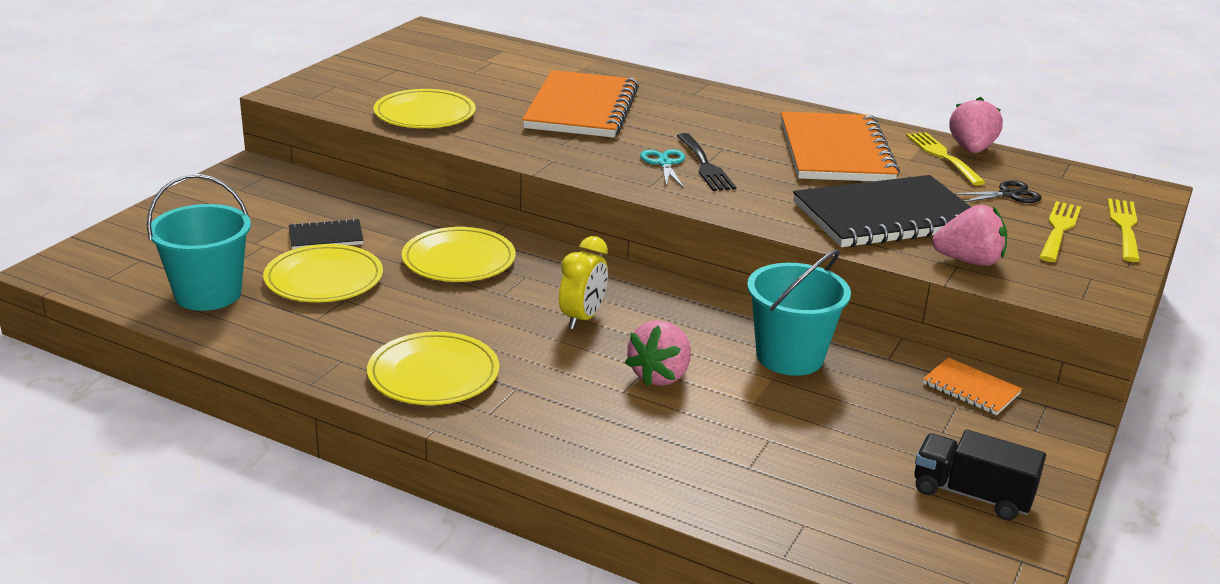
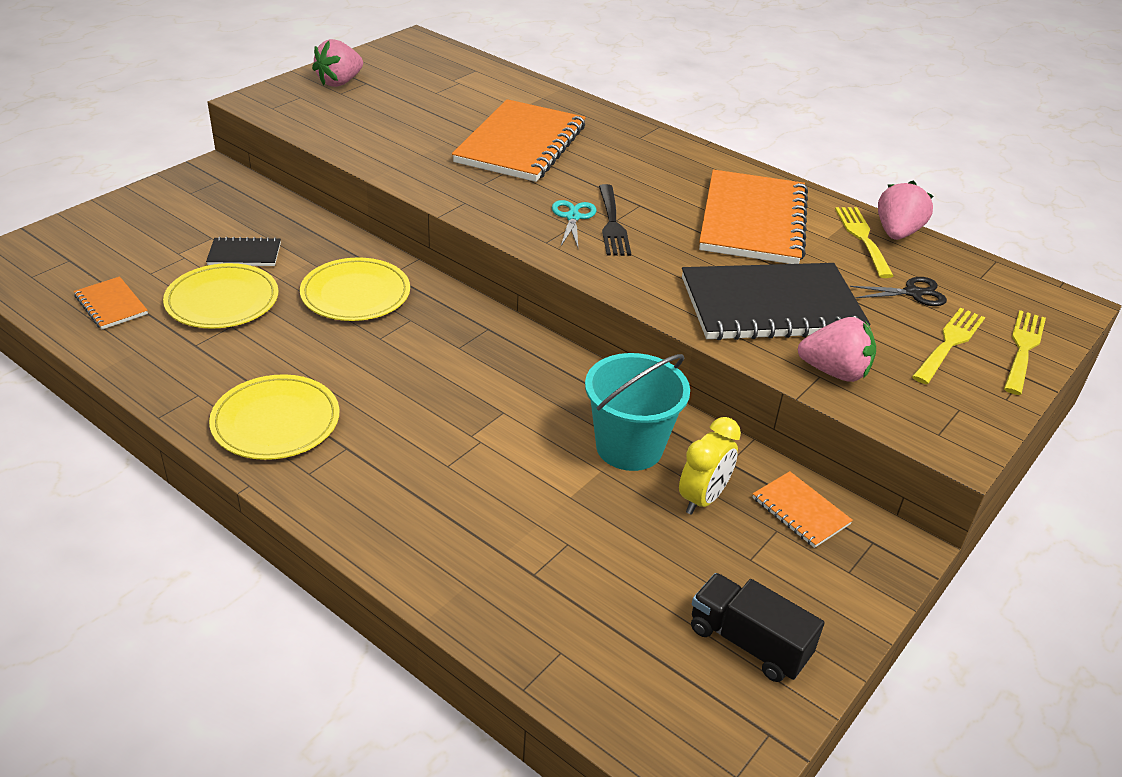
camera: 10 degrees right, 10 degrees up
turquoise bucket [147,174,251,311] -> orange notebook [74,277,148,329]
yellow plate [373,89,476,128] -> none
yellow clock [559,236,608,329] -> yellow clock moved to [679,417,741,515]
pink strawberry [625,320,691,386] -> pink strawberry moved to [312,39,363,87]

